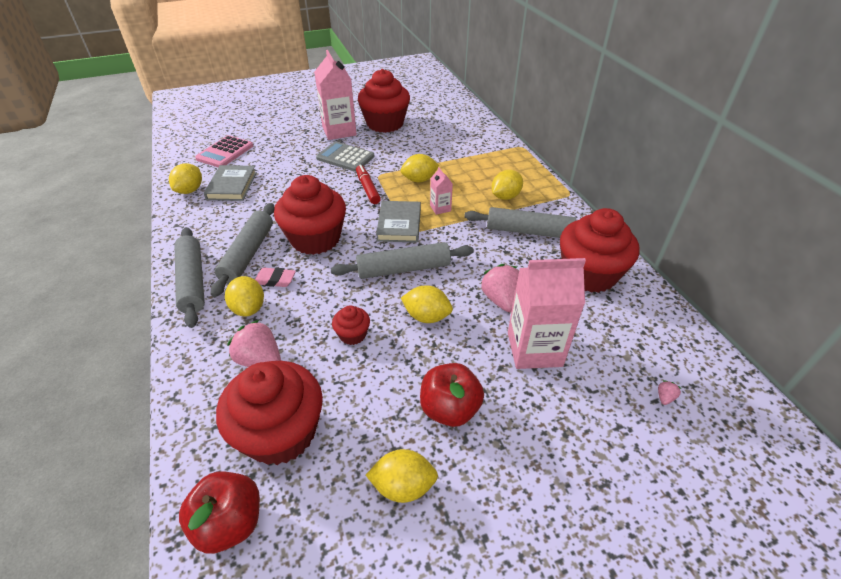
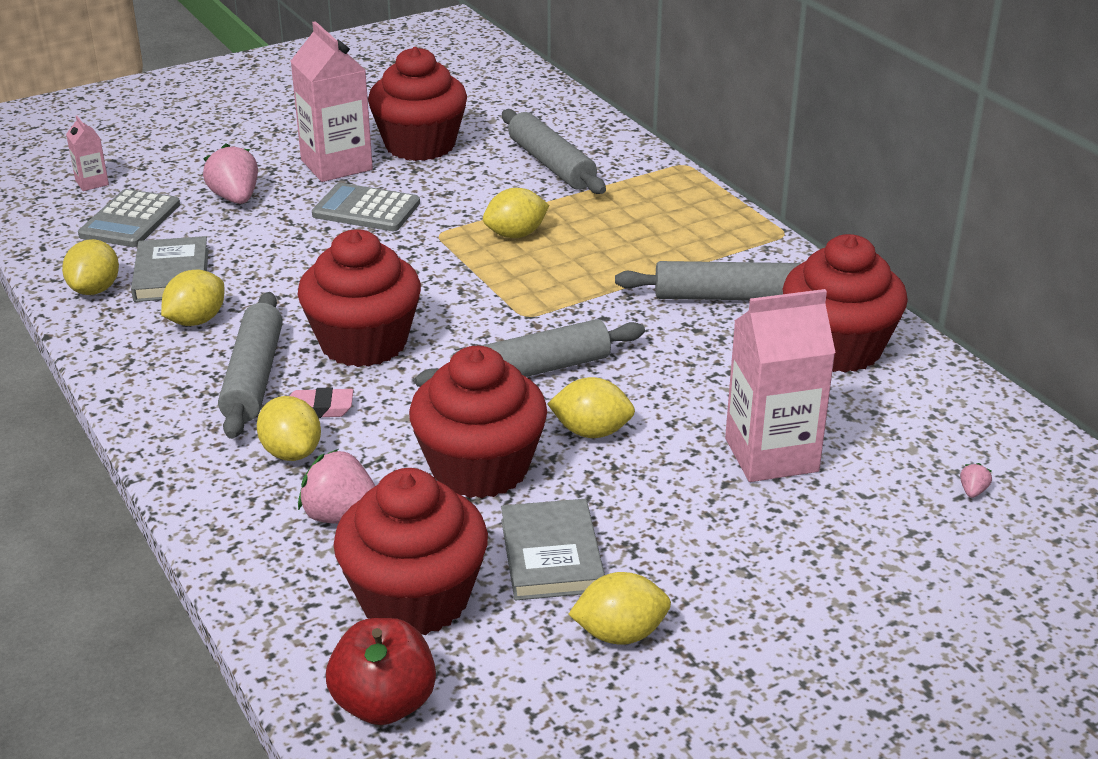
camera: 10 degrees left, 10 degrees down
grey rolling pin [174,227,205,328] -> grey rolling pin moved to [502,109,606,194]
pink calculator [195,135,253,167] -> grey calculator [78,189,180,247]
red cupcake [332,305,370,345] -> red cupcake [409,346,547,499], size x2.21
red marker [356,164,381,204] -> none
grey book [376,201,421,243] -> grey book moved to [501,499,605,600]
red apple [420,363,484,427] -> none
pink carton [430,167,453,215] -> pink carton moved to [66,116,109,191]
pink strawberry [480,264,519,312] -> pink strawberry moved to [203,143,258,204]
yellow lemon [492,170,523,200] -> yellow lemon moved to [161,269,224,326]

